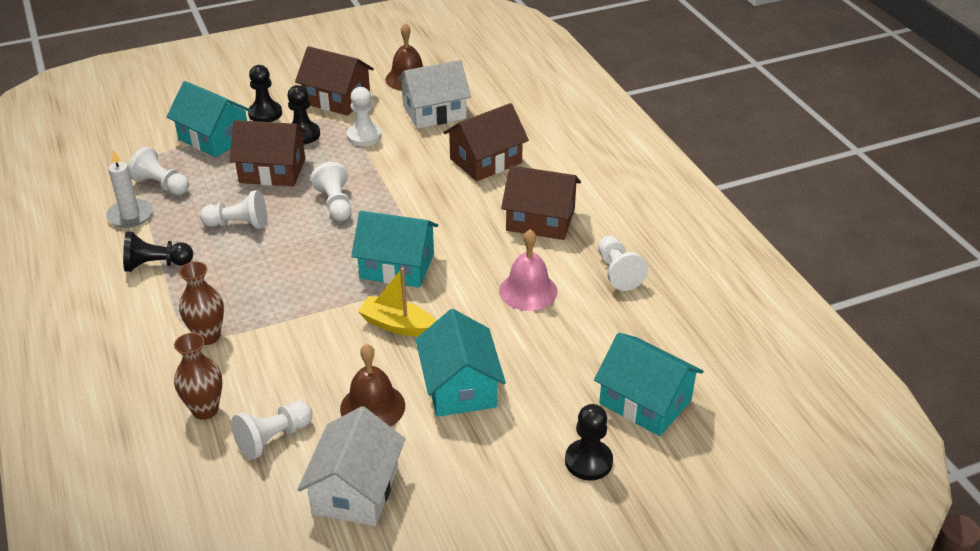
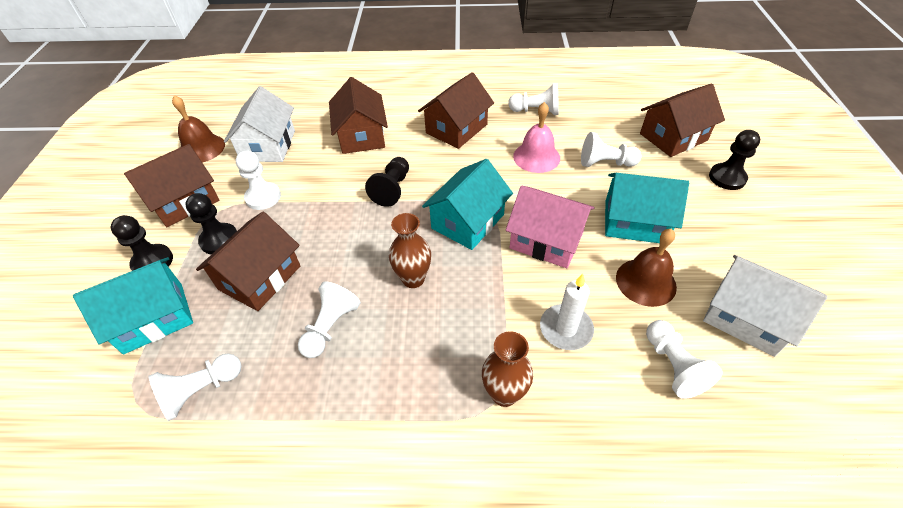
camera: 65 degrees left, 10 degrees up
white candle [106,150,153,228] -> white candle moved to [540,274,594,350]
black pawn [123,232,193,272] -> black pawn moved to [365,157,409,207]
brown vase [174,333,222,420] -> brown vase moved to [389,213,431,288]
white pawn [310,162,352,221] -> white pawn moved to [581,132,641,167]
yellow boat [357,267,436,336] -> pink house [506,186,595,268]
turquoise house [594,333,704,436] -> brown house [640,84,725,157]

